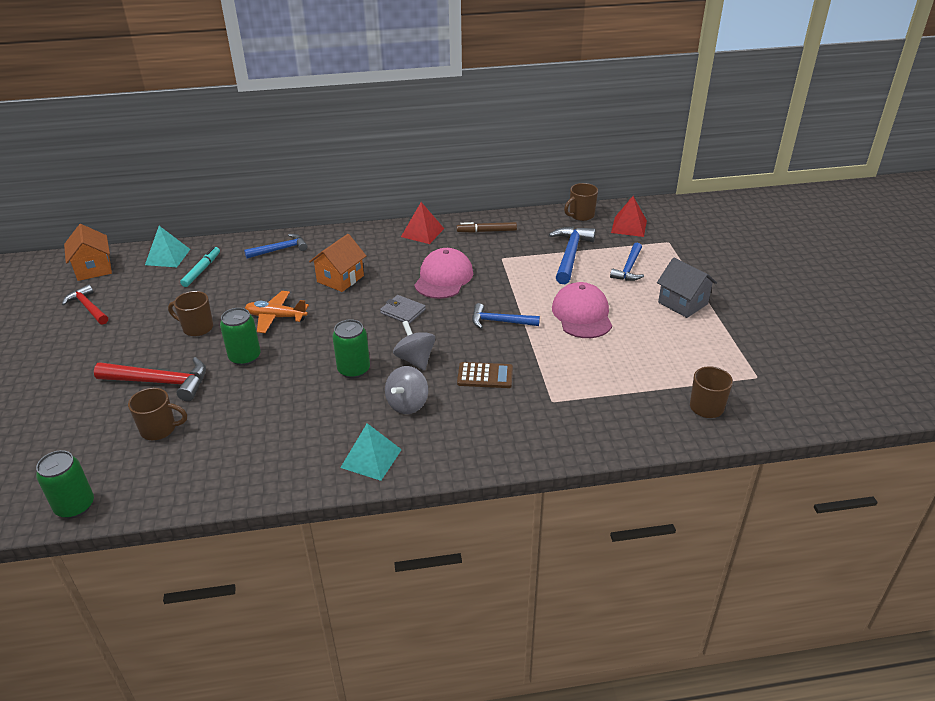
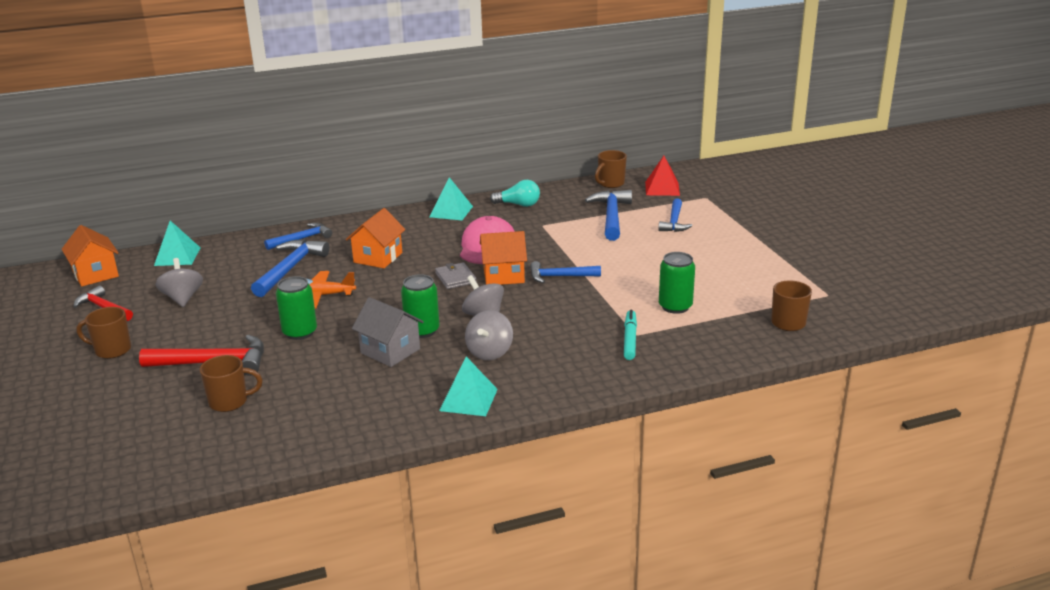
camera: 10 degrees left, 10 degrees down
green can [36,450,94,518] -> green can moved to [659,252,695,314]
brown mug [168,291,213,336] -> brown mug moved to [76,307,131,359]
turquoise marker [180,247,220,287] -> turquoise marker moved to [624,310,637,360]
grey wallet [380,295,426,324] -> grey wallet turned 45 degrees clockwise [435,262,477,289]
red pyramid [401,202,444,244] -> turquoise pyramid [430,177,473,221]
brown marker [457,222,517,233] -> turquoise light bulb [490,180,540,207]
brown calculator [457,362,513,388] -> none
pink cap [552,282,612,338] -> none
grey house [657,258,717,318] -> grey house moved to [352,297,424,367]
none -> grey spinning top [156,258,203,307]
none -> blue hammer [251,239,329,297]
none -> orange house [480,231,527,285]

